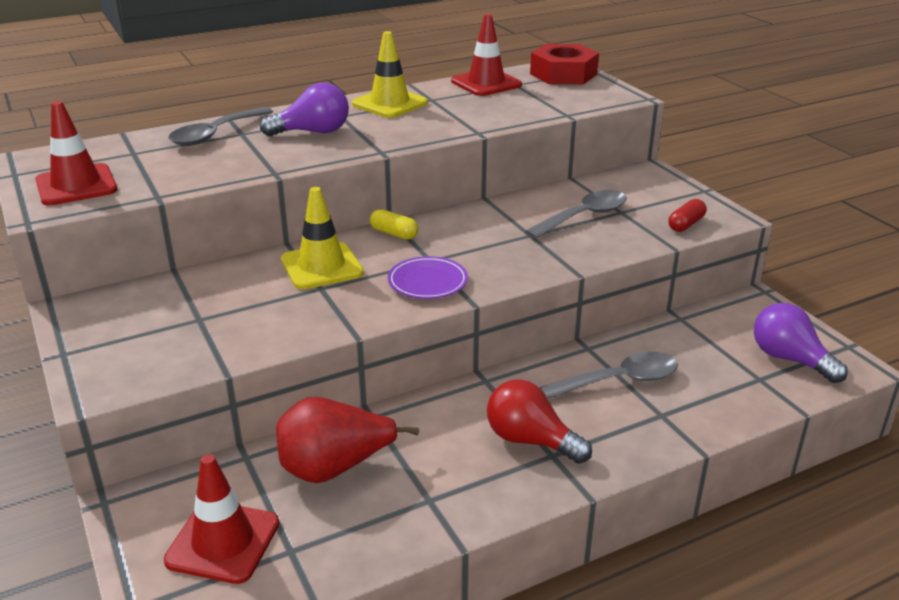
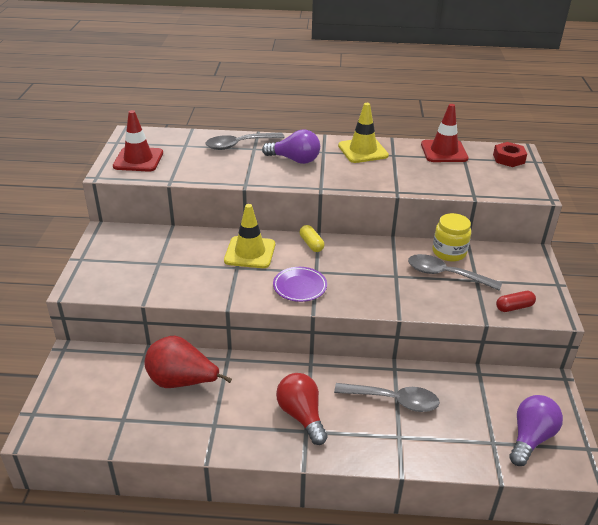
camera: 30 degrees right, 5 degrees up
red traffic cone [164,454,280,584] -> none
grey spoon [525,190,627,239] -> grey spoon turned 150 degrees counterclockwise [408,254,502,291]
red nut [530,44,599,84] -> red nut [493,142,527,167], size x0.63
purple light bulb [754,303,848,383] -> purple light bulb turned 45 degrees clockwise [509,395,563,466]
none -> yellow jar [433,213,471,262]

